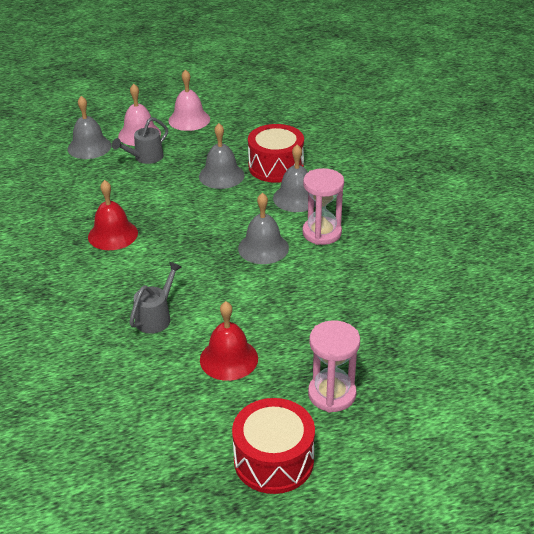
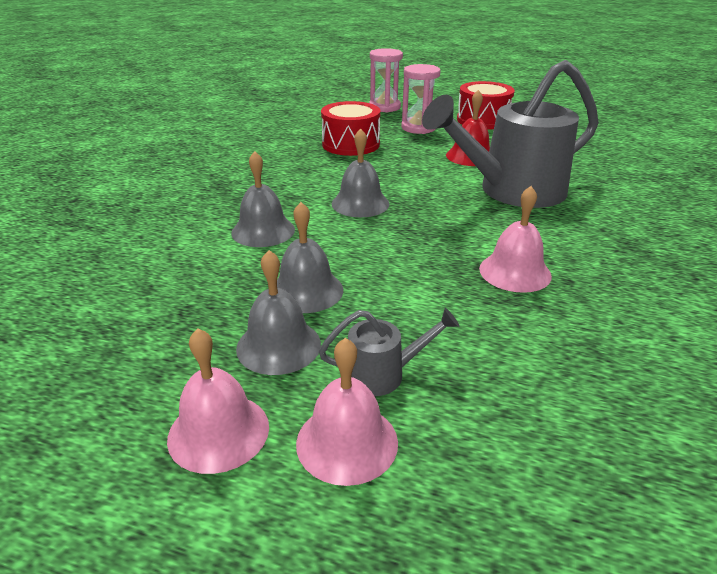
camera: 145 degrees left, 5 degrees down
grey bell [68,96,111,159] -> grey bell moved to [236,250,321,375]
red bell [88,180,138,250] -> pink bell [479,186,552,293]
grey watering can [129,262,182,334] -> grey watering can [422,60,599,208], size x2.36
red drum [248,124,304,183] -> red drum moved to [321,101,381,156]
pink hourglass [302,168,344,245] -> pink hourglass moved to [369,48,403,113]

